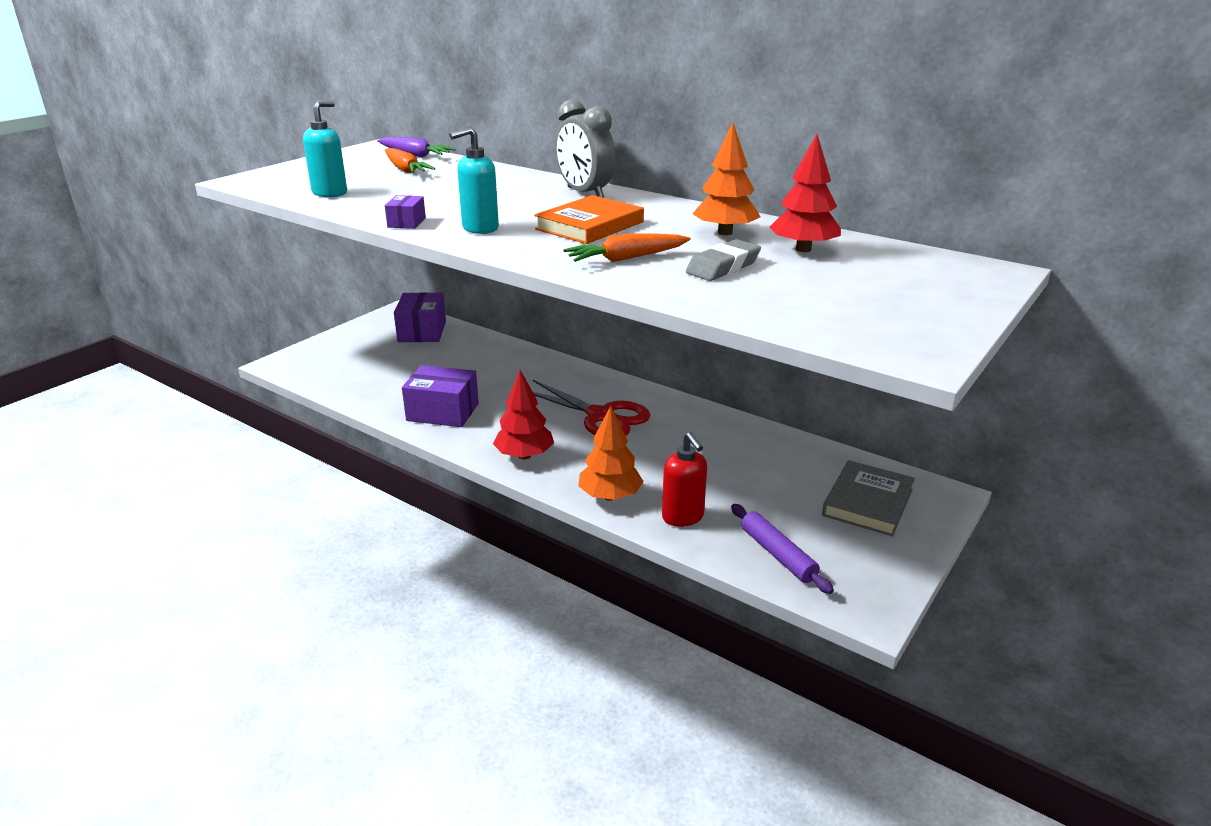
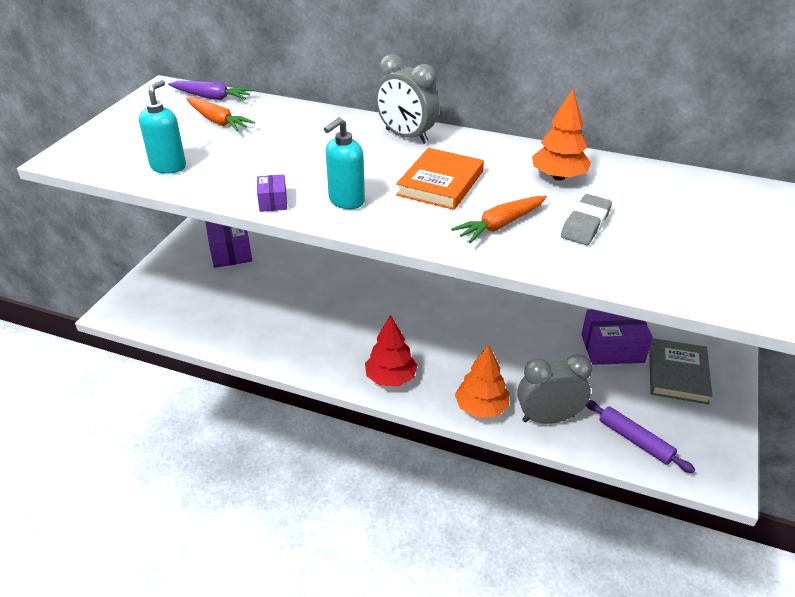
camera: 15 degrees left, 10 degrees up
purple box [402,365,479,427] -> purple box moved to [581,309,653,365]
red scissors [533,380,651,436] -> none
red soap dispenser [662,432,707,527] -> grey clock [517,354,592,424]
red tree [770,134,841,252] -> none

